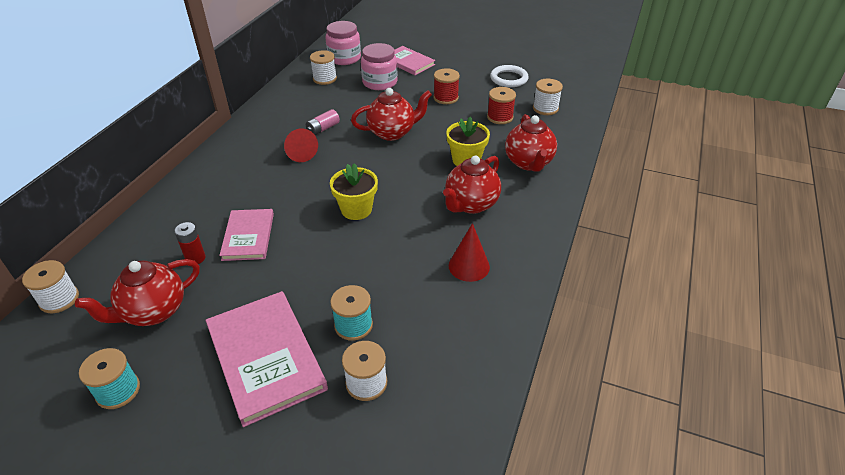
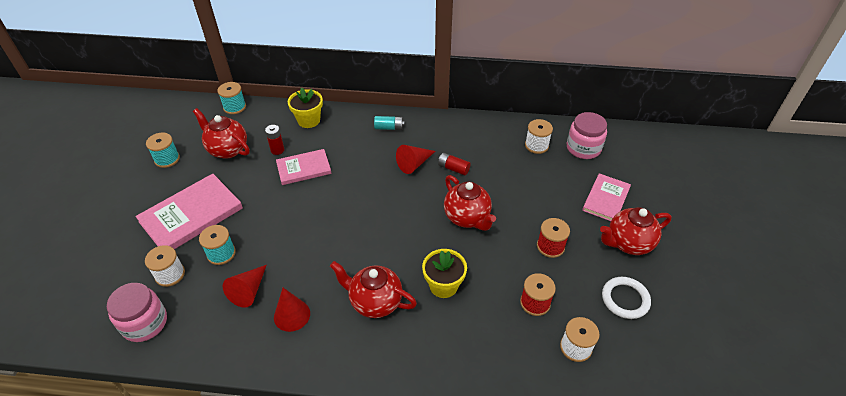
camera: 75 degrees right, 5 degrees up
white spool [22,260,79,313] -> turquoise spool [218,82,246,114]
pink battery [306,109,340,135] -> red battery [438,153,471,175]
yellow flower pot [330,163,378,220] -> yellow flower pot moved to [288,87,323,128]
pink jar [361,43,398,90] -> pink jar moved to [107,283,167,342]
red teapot [505,114,557,172] -> red teapot moved to [600,207,671,255]
none -> red cone [223,265,267,308]
none -> turquoise battery [374,116,405,130]

